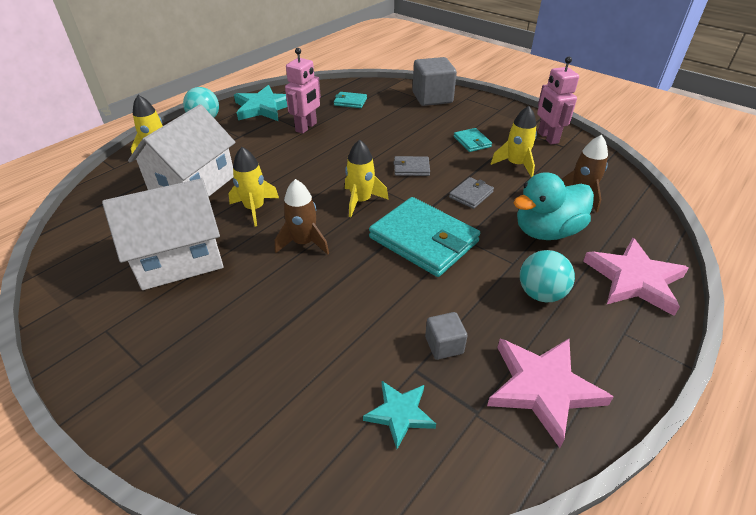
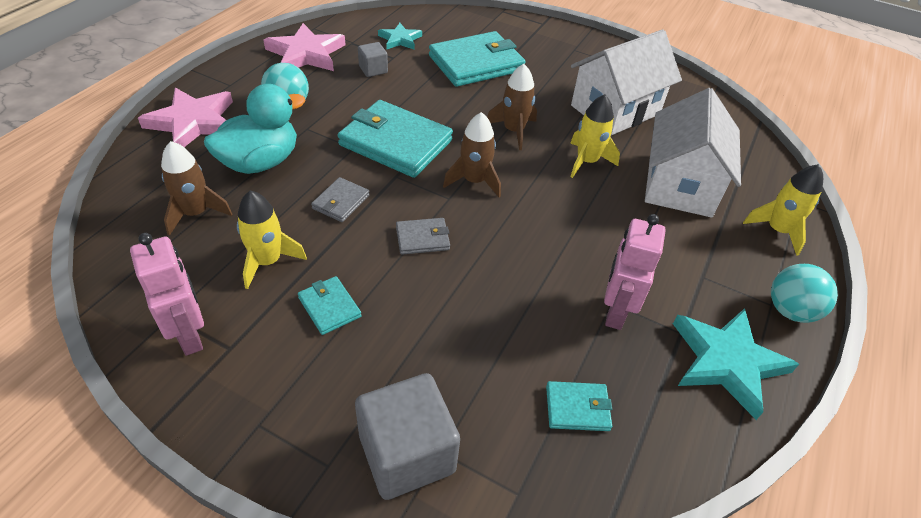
camera: 165 degrees right, 5 degrees up
yellow rocket [345,139,389,217] -> brown rocket [443,112,501,198]
none -> turquoise wallet [429,31,525,87]

